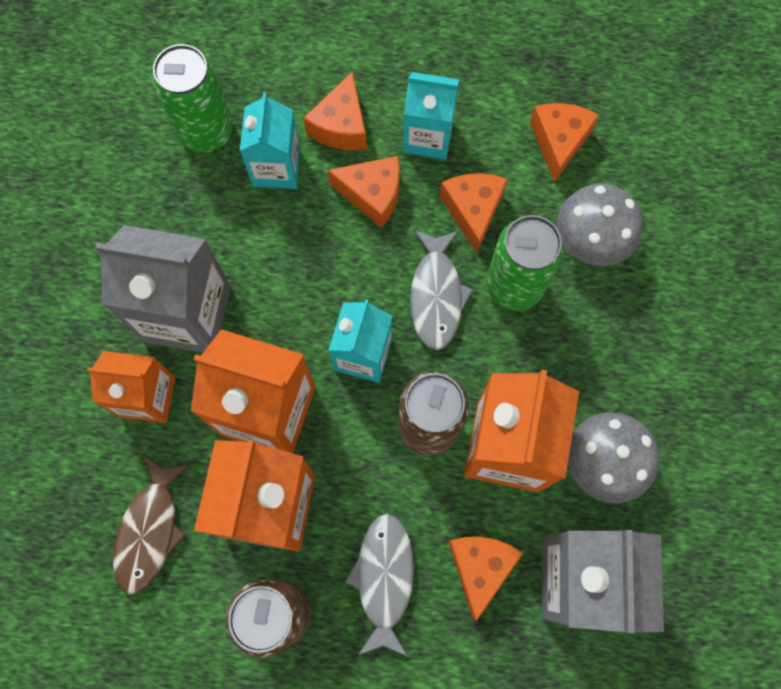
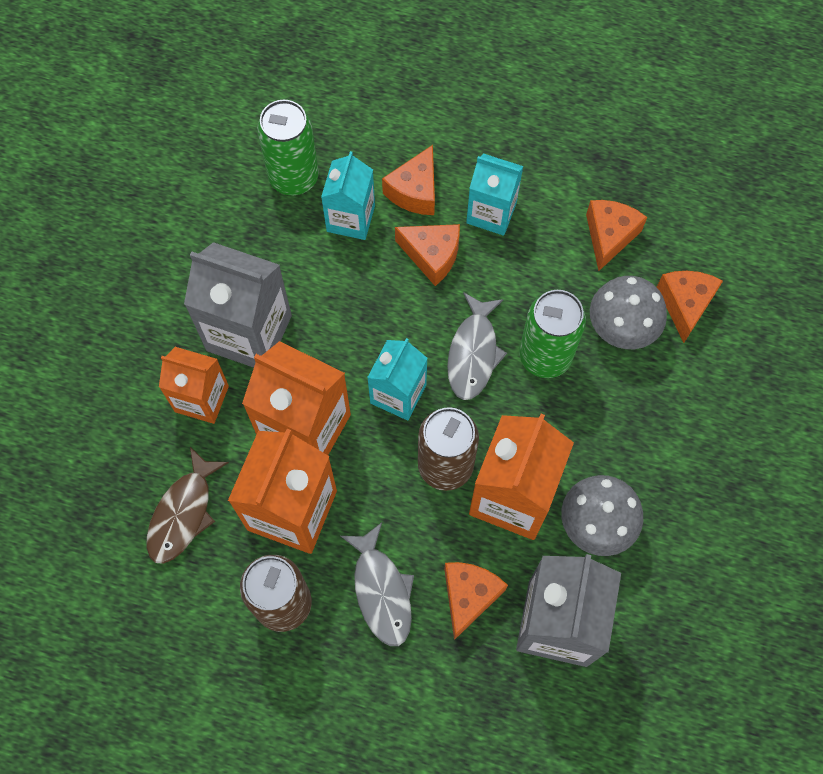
camera: 10 degrees right, 5 degrees down
grey fish [345,514,414,657] -> grey fish turned 150 degrees clockwise [341,523,414,646]
orange cheese [440,173,508,253] -> orange cheese moved to [657,271,723,343]

